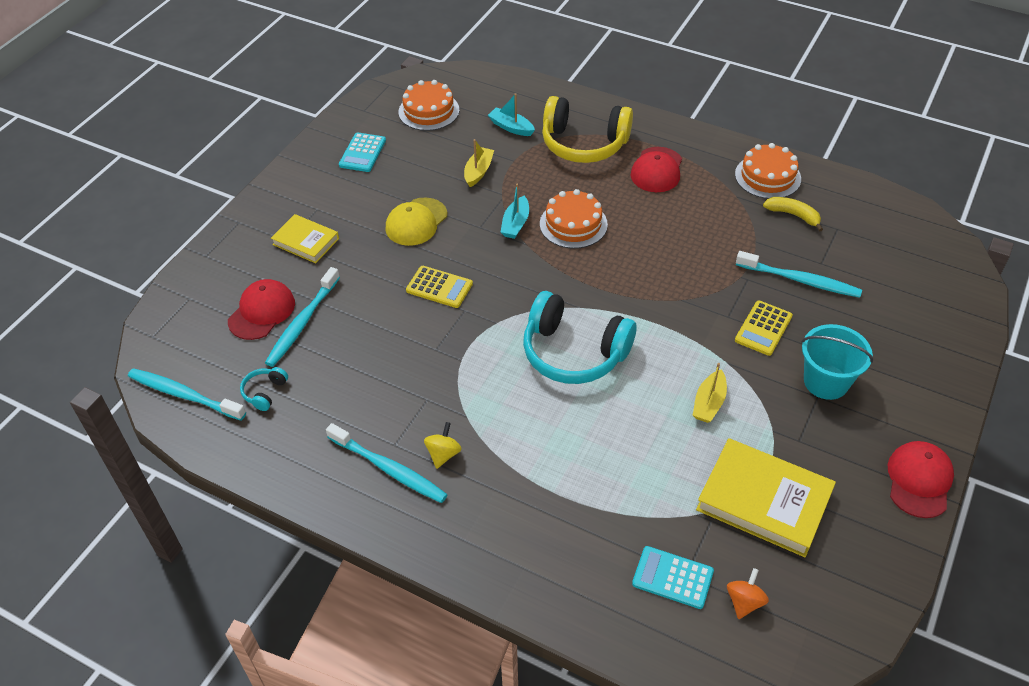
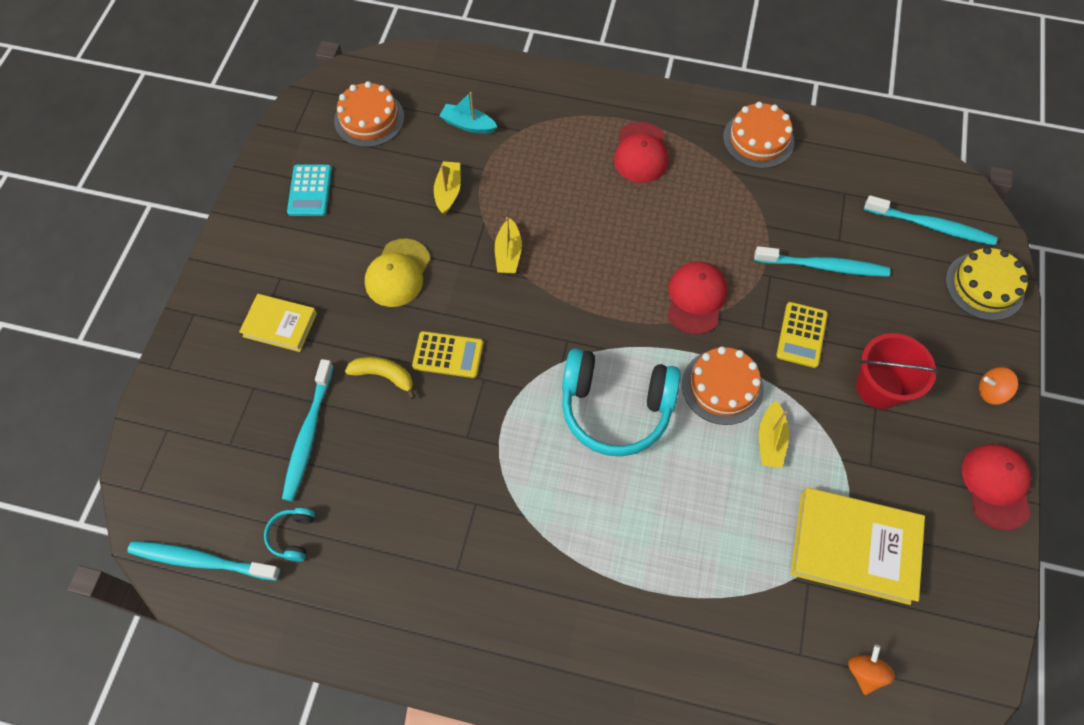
camera: 15 degrees left, 15 degrees up
red cap [228,279,295,340] -> red cap moved to [668,261,727,335]
turquoise toothbrush [326,423,448,503] -> turquoise toothbrush moved to [864,195,997,246]
yellow spinning top [424,422,462,469] -> none
turquoise boat [501,183,529,239] -> yellow boat [495,217,522,274]
orange cake [540,189,608,249] -> orange cake moved to [682,346,764,425]
yellow headphones [542,96,633,163] -> none
turquoise calculator [632,546,714,609] -> none
yellow banana [763,197,823,232] -> yellow banana moved to [345,357,416,399]
turquoise bucket [801,324,873,400] -> red bucket [856,333,940,409]
none -> yellow cake [945,247,1029,321]
none -> orange spinning top [979,367,1018,405]

